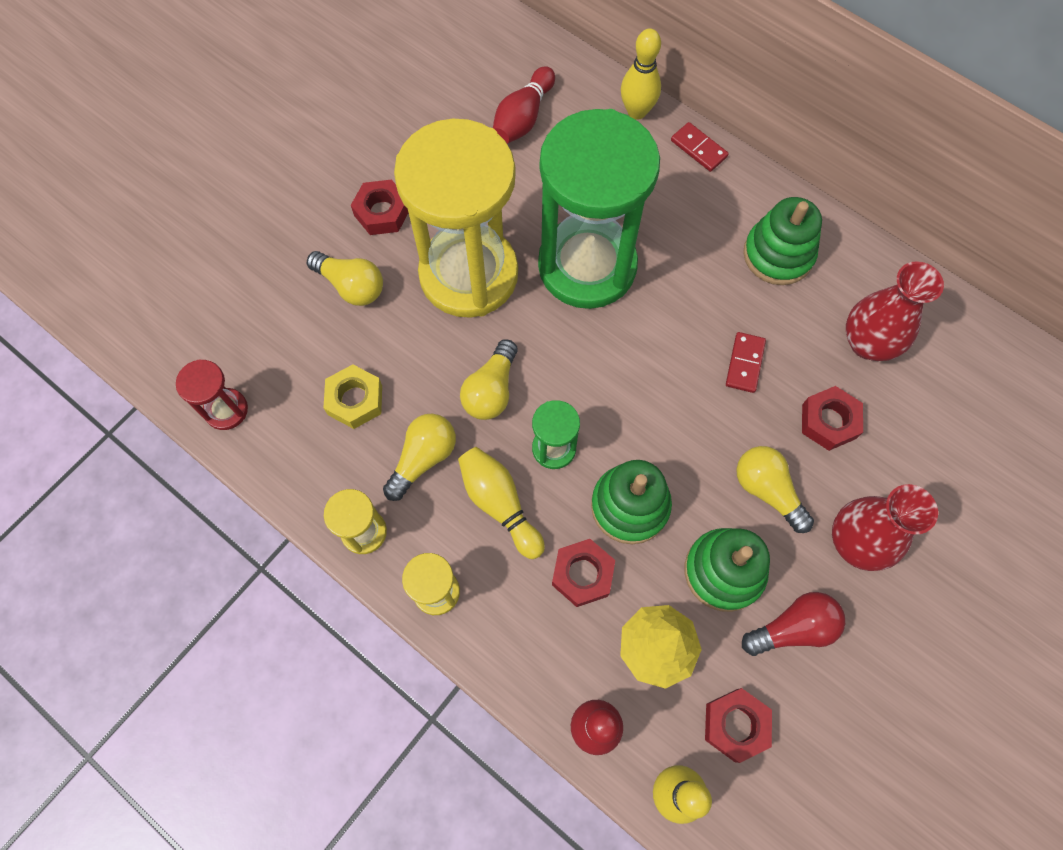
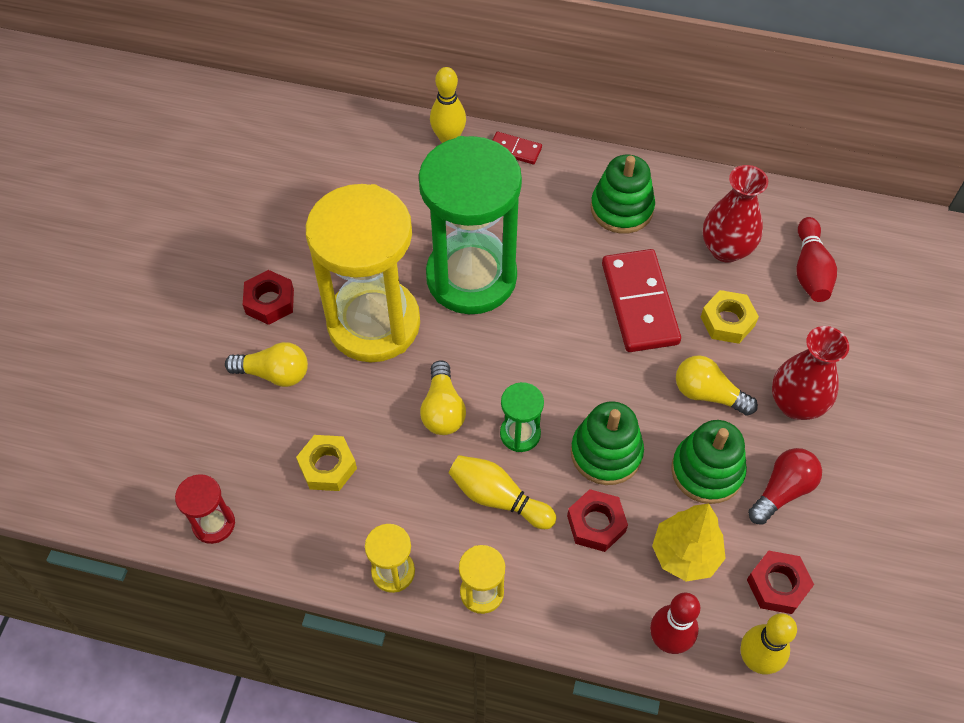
camera: 25 degrees left, 10 degrees down
yellow light bulb [383,414,456,501] -> none
red bowling pin [493,66,555,144] -> red bowling pin moved to [797,217,837,302]
red domino [726,332,766,393] -> red domino [602,249,681,352], size x2.06
red nut [802,386,863,451] -> yellow nut [701,290,759,344]

